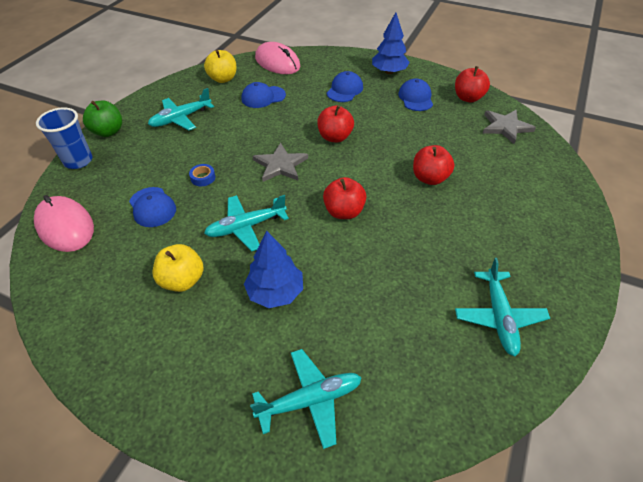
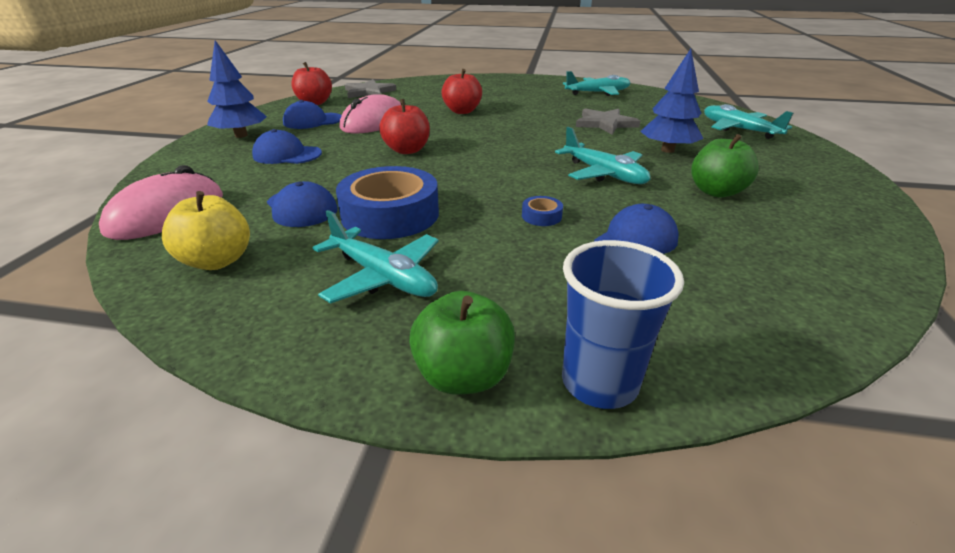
camera: 105 degrees left, 15 degrees down
pink mouse [34,195,94,252] -> pink mouse moved to [339,94,401,133]
yellow apple [153,244,204,292] -> green apple [691,134,759,198]
grey star [253,143,308,182] -> grey star moved to [576,108,640,135]
red apple [323,177,366,219] -> none
none -> blue tape [336,166,439,239]

